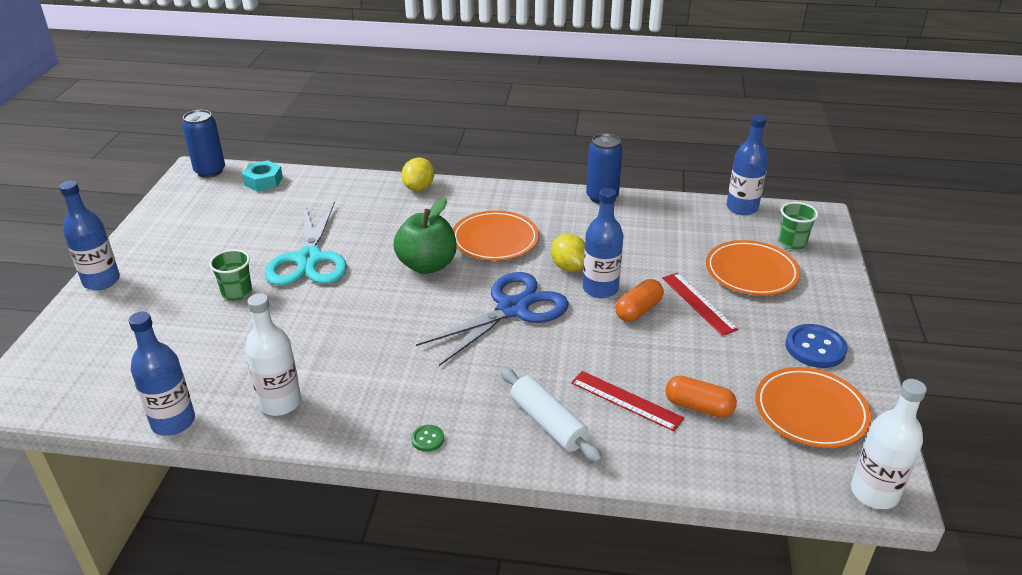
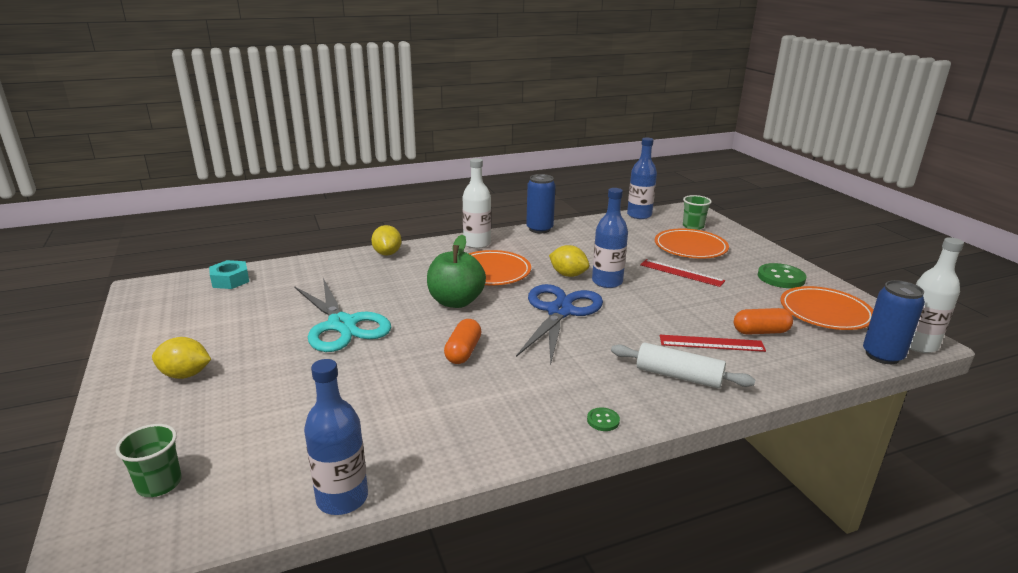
camera: 30 degrees left, 10 degrees down
blue bottle [59,181,120,290] -> none
blue can [182,110,225,178] -> blue can moved to [863,280,925,364]
green cup [209,249,252,301] -> green cup moved to [116,424,182,497]
white bottle [245,294,301,416] -> white bottle moved to [463,158,491,249]
orange capsule [615,279,664,322] -> orange capsule moved to [444,319,482,364]
blue button [786,324,848,368] -> green button [758,263,806,288]
none -> yellow lemon [152,337,211,379]

